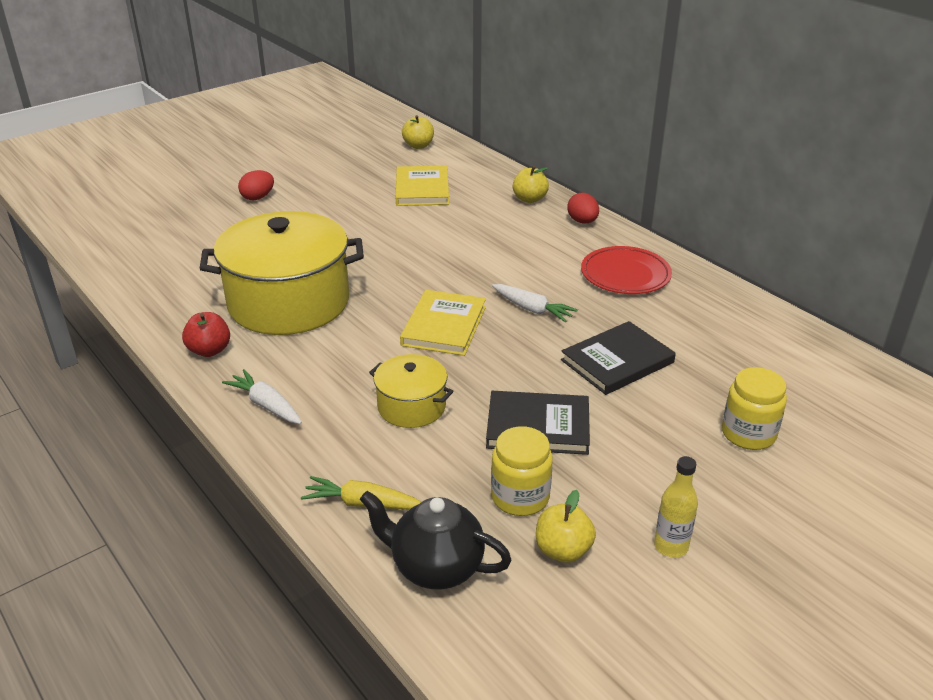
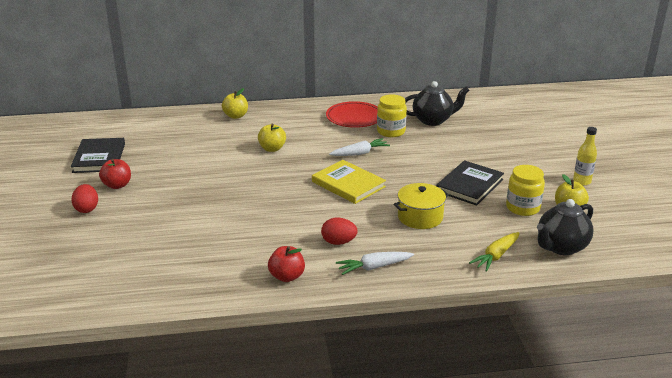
camera: 60 degrees left, 5 degrees down
yellow pot [199,211,364,335] -> none
yellow book [396,166,449,206] -> none
yellow apple [402,115,434,149] -> yellow apple moved to [258,124,286,152]
black book [561,321,676,395] -> black book moved to [71,138,125,173]
red egg [567,193,599,223] -> red egg moved to [321,218,357,245]
yellow jar [722,367,787,450] -> yellow jar moved to [377,94,407,137]
none -> red apple [99,159,131,189]
none -> black teapot [405,81,469,126]

